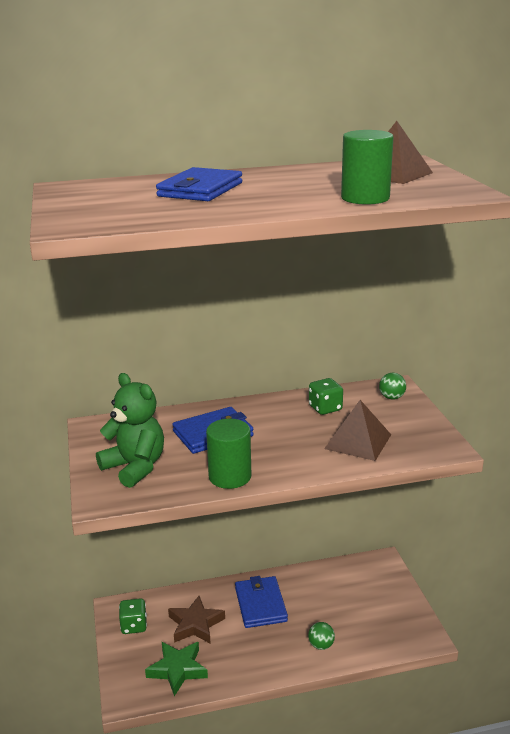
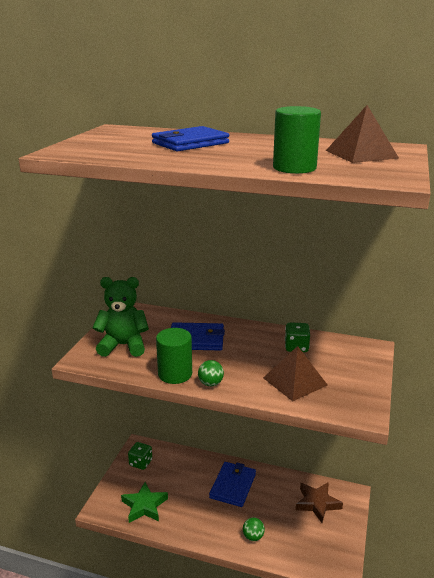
camera: 30 degrees right, 0 degrees up
green teddy bear [96,373,164,488] -> green teddy bear turned 75 degrees counterclockwise [92,277,149,357]
brown star [168,596,225,644] -> brown star moved to [296,482,343,523]
green ball [379,373,406,400] -> green ball moved to [198,360,224,386]

